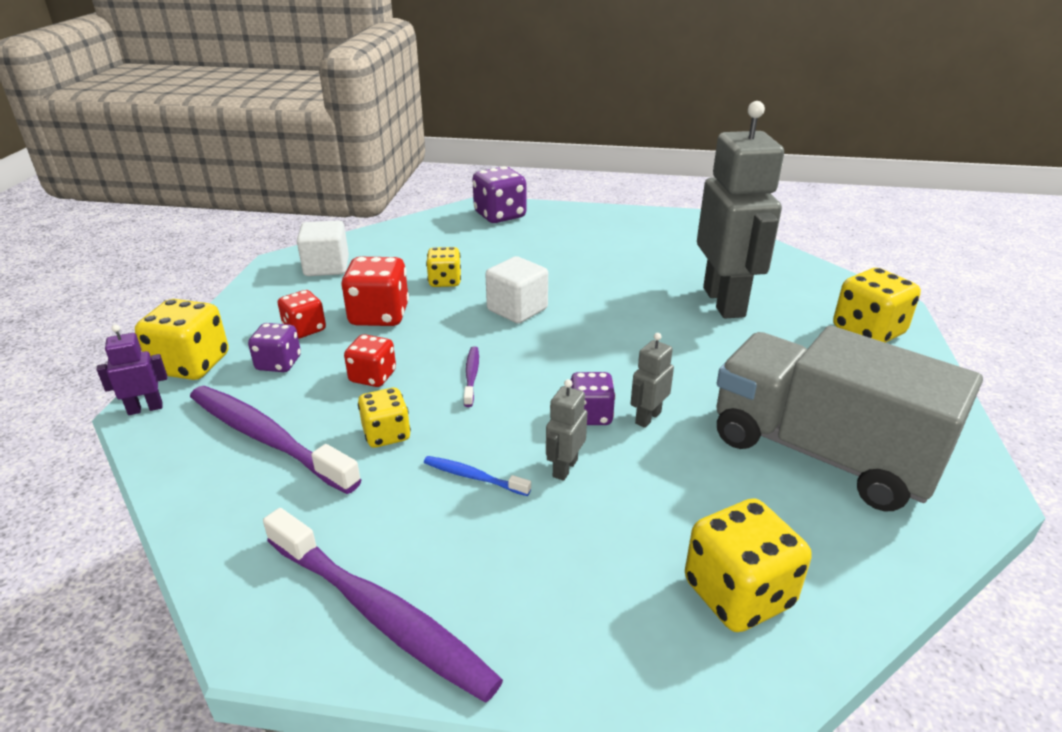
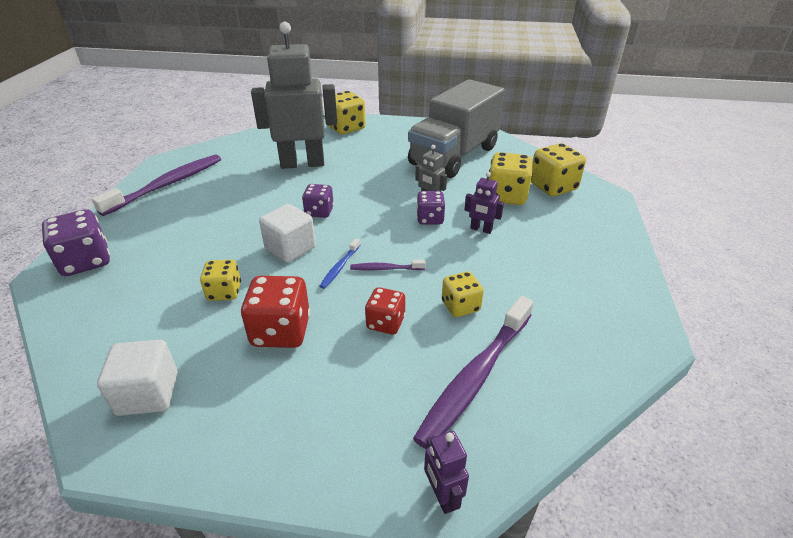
camera: 90 degrees left, 5 degrees up
yellow dice [135,299,229,380] -> yellow dice moved to [489,152,533,205]
purple dice [248,323,301,372] -> purple dice moved to [302,184,334,218]
purple toothbrush [263,508,503,703] -> purple toothbrush moved to [92,154,221,216]
red dice [278,290,326,339] -> none
blue toothbrush [424,456,531,496] -> blue toothbrush moved to [320,238,360,289]
grey robot [546,379,588,481] -> purple robot [464,172,504,234]

